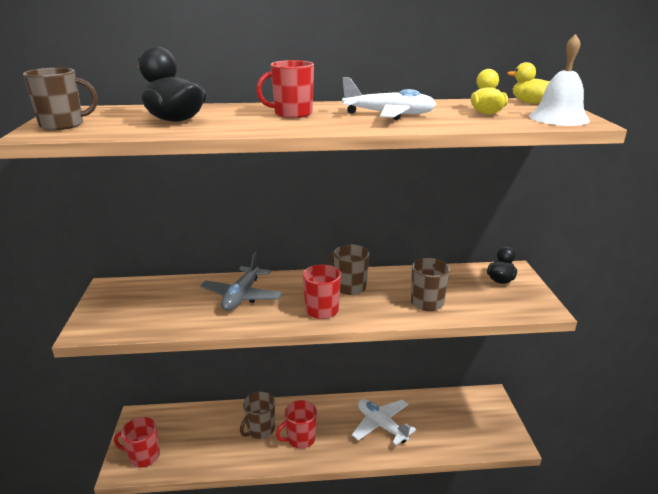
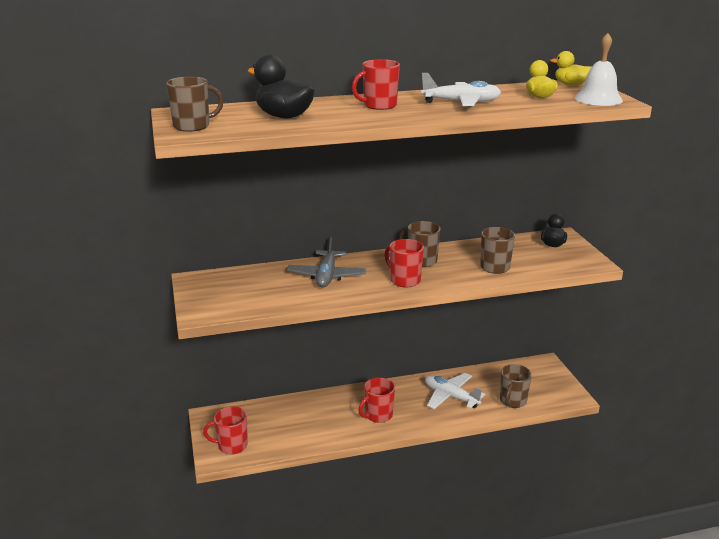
camera: 10 degrees left, 0 degrees up
brown mug [240,392,275,439] -> brown mug moved to [500,364,532,408]

